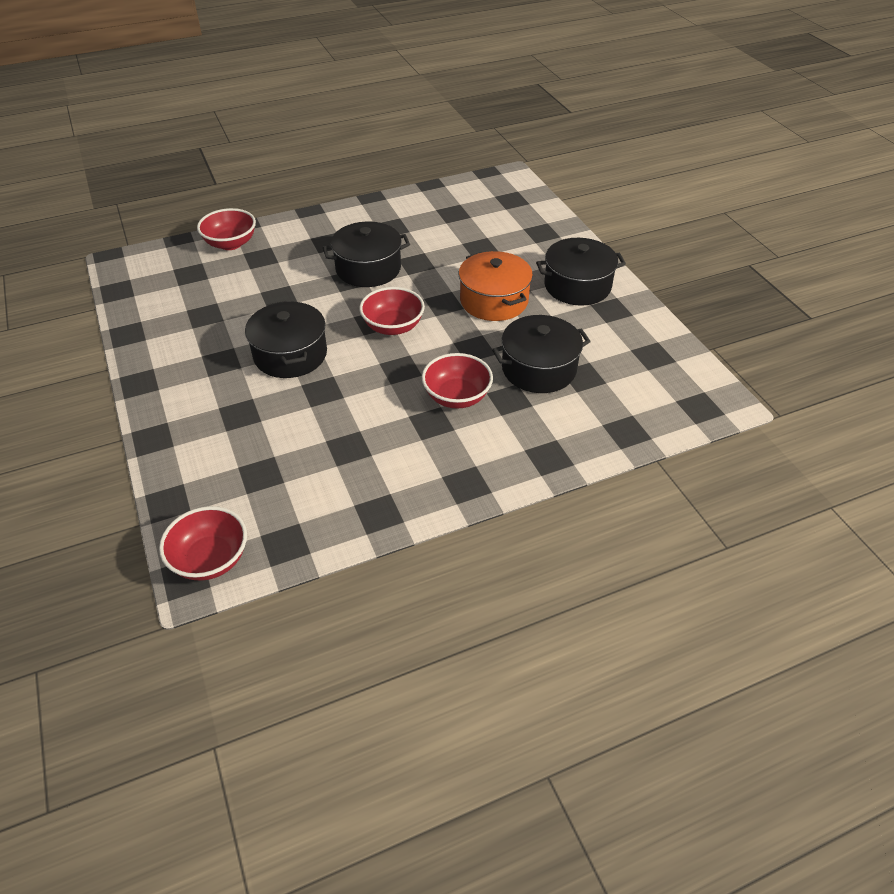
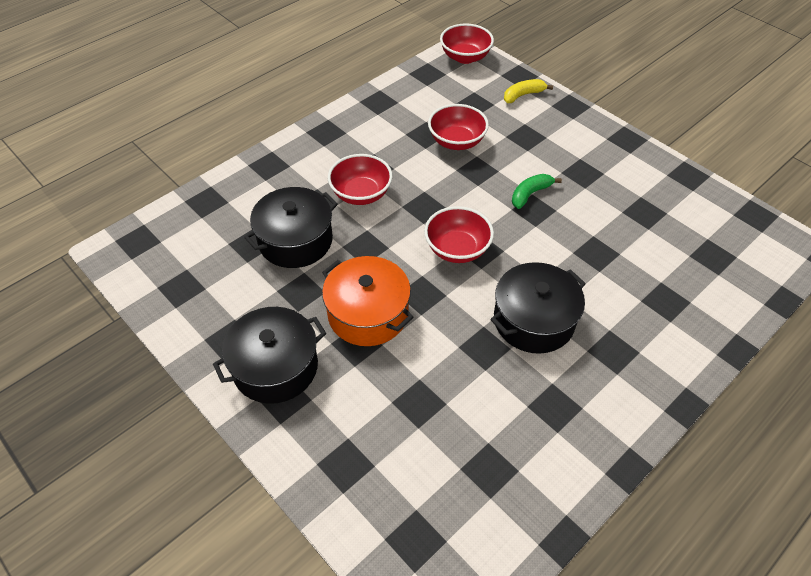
camera: 160 degrees right, 5 degrees up
red bowl [197,208,256,250] -> red bowl moved to [428,104,489,150]
black pot [245,301,327,378] -> green banana [512,174,562,209]
none -> yellow banana [504,79,553,103]

